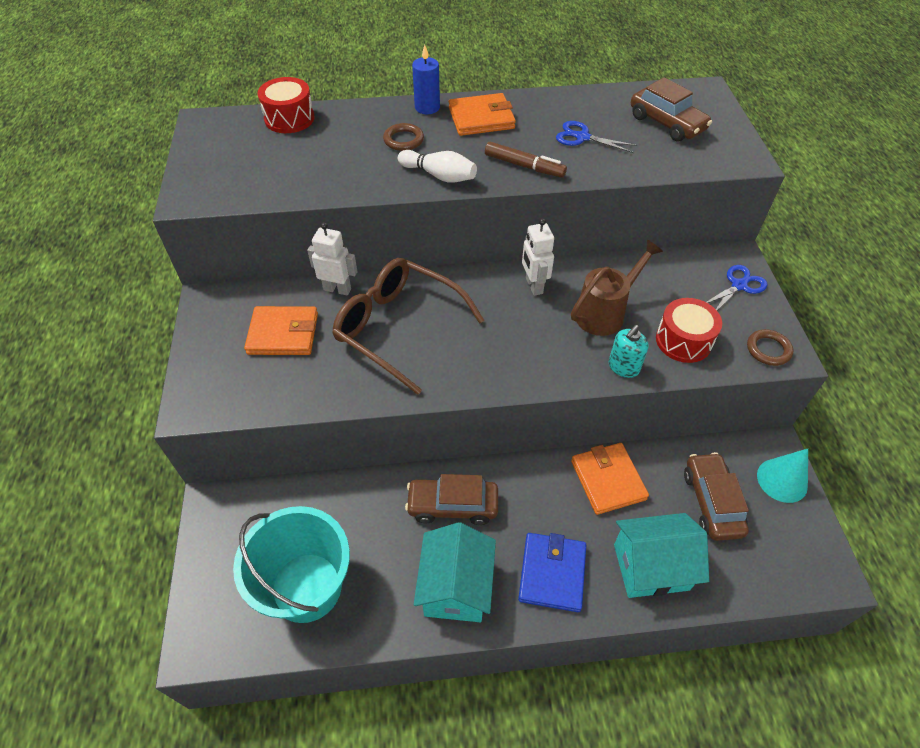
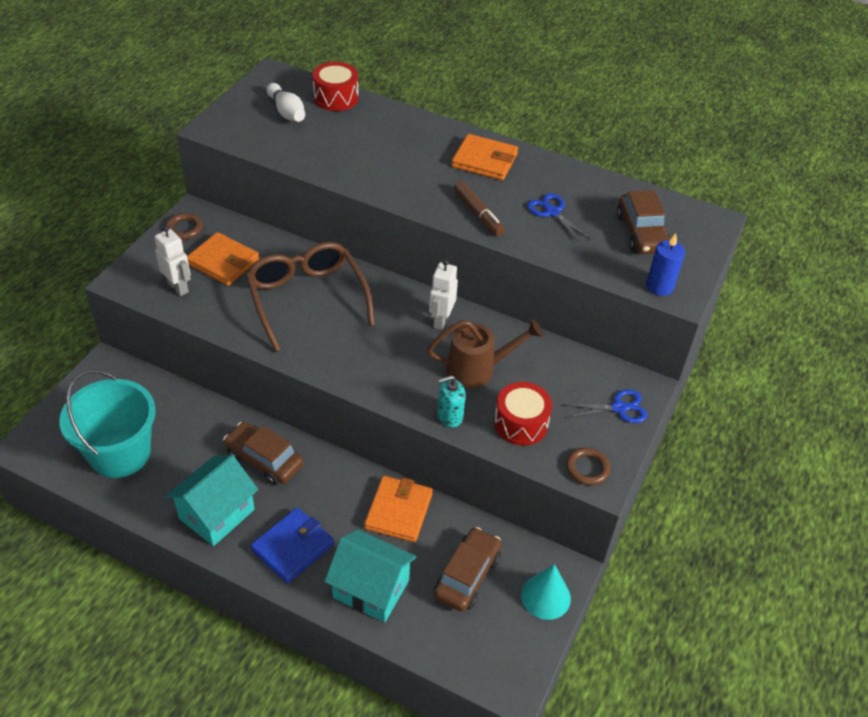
camera: 30 degrees right, 5 degrees down
white robot [307,222,358,296] -> white robot moved to [155,225,191,296]
brown ring [383,123,424,151] -> brown ring moved to [166,213,203,240]
white bowling pin [398,150,477,183] -> white bowling pin moved to [266,83,305,122]
blue candle [412,45,440,114] -> blue candle moved to [646,233,685,296]

